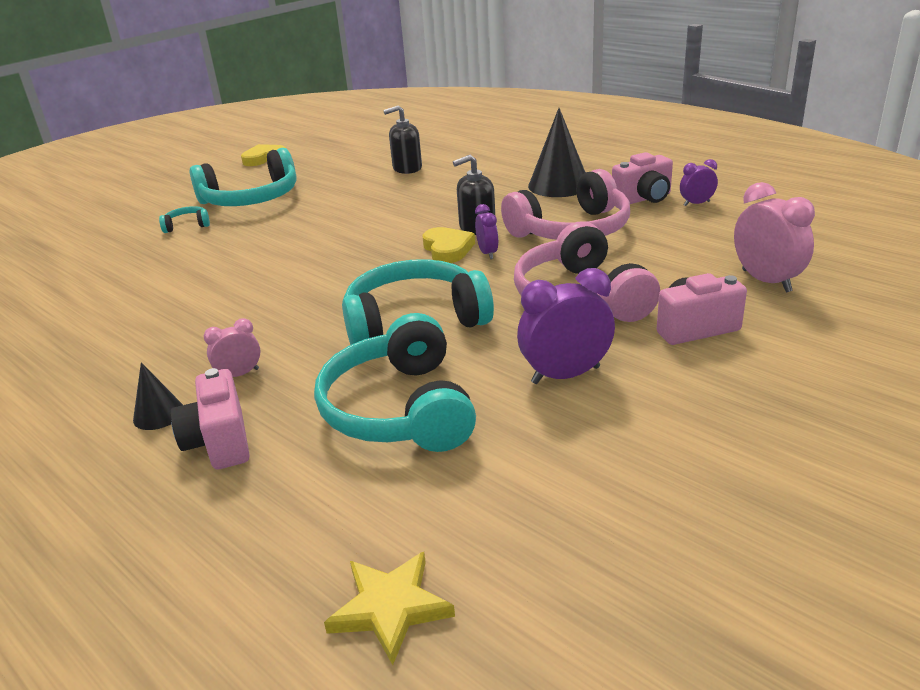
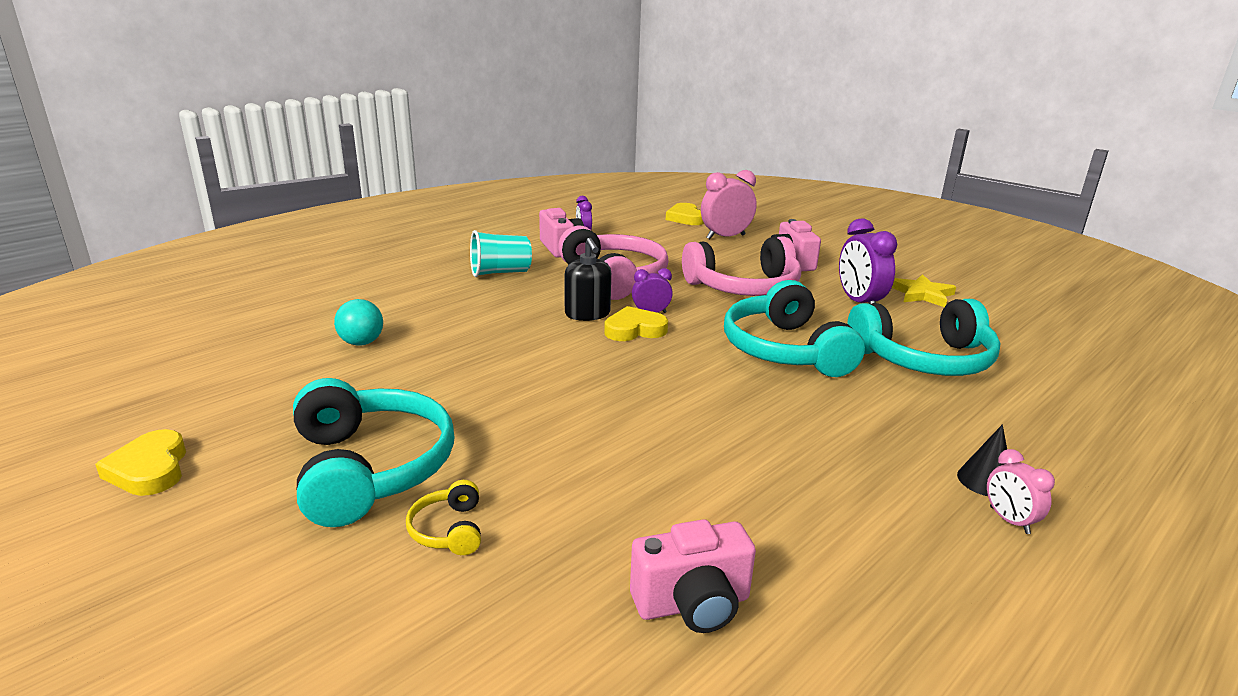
camera: 90 degrees left, 5 degrees down
turquoise headphones [159,206,210,233] -> yellow headphones [406,480,481,555]
pink camera [170,368,250,470] -> pink camera moved to [630,519,756,633]
pink clock [204,318,260,377] -> pink clock moved to [987,449,1055,534]
yellow star [324,552,455,665] -> yellow star moved to [892,274,956,307]
black soap dispenser [383,105,422,174] -> turquoise ball [334,299,383,346]
black cone [528,108,585,197] -> turquoise cup [470,230,532,277]
none -> yellow heart [666,203,704,225]

